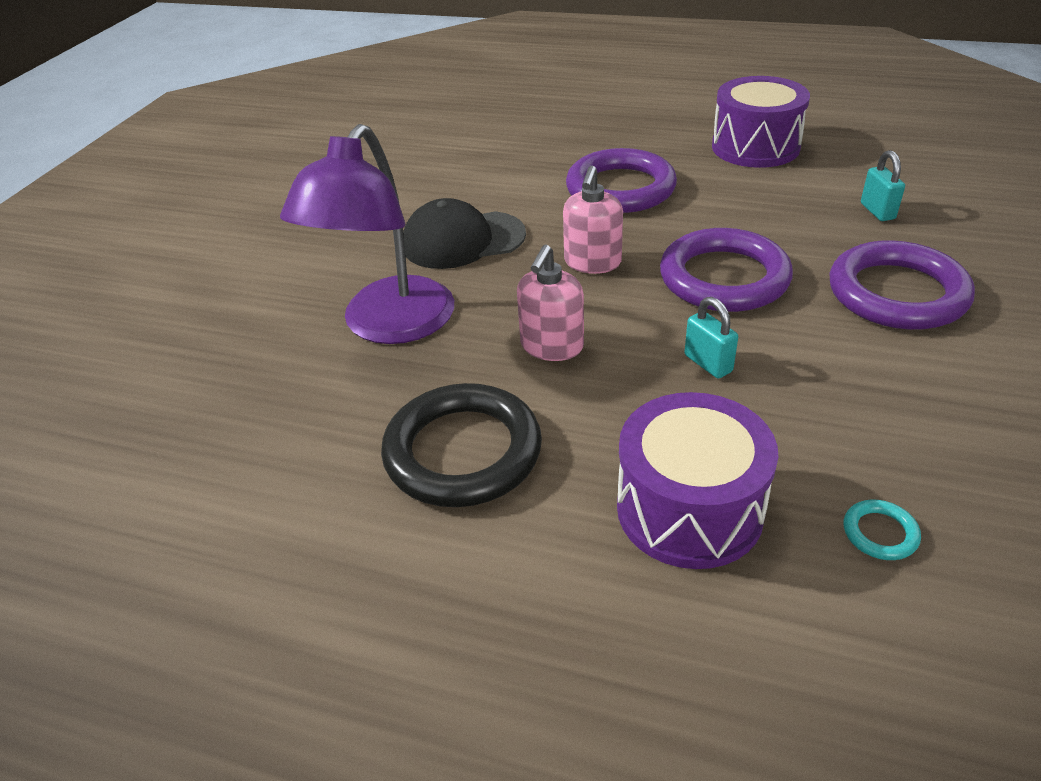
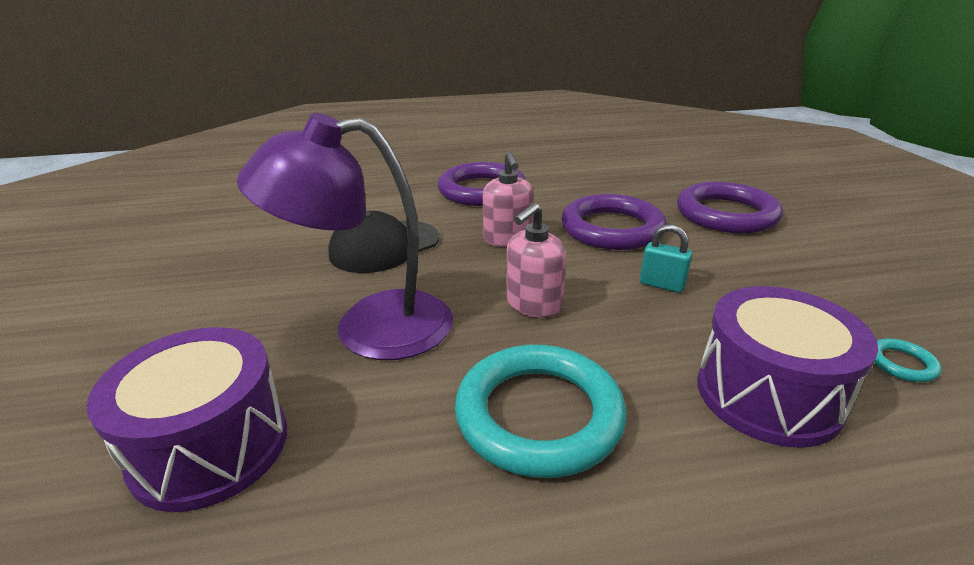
camera: 30 degrees left, 10 degrees down
purple lamp [280,124,454,344] -> purple lamp turned 90 degrees clockwise [237,113,453,360]
black ring [381,383,542,507] -> turquoise ring [455,345,627,478]
pink soap dispenser [517,245,584,361] -> pink soap dispenser turned 45 degrees clockwise [506,203,566,318]
purple drum [712,76,810,168] -> purple drum moved to [86,327,287,512]
turquoise padlock [861,150,905,221] -> none

